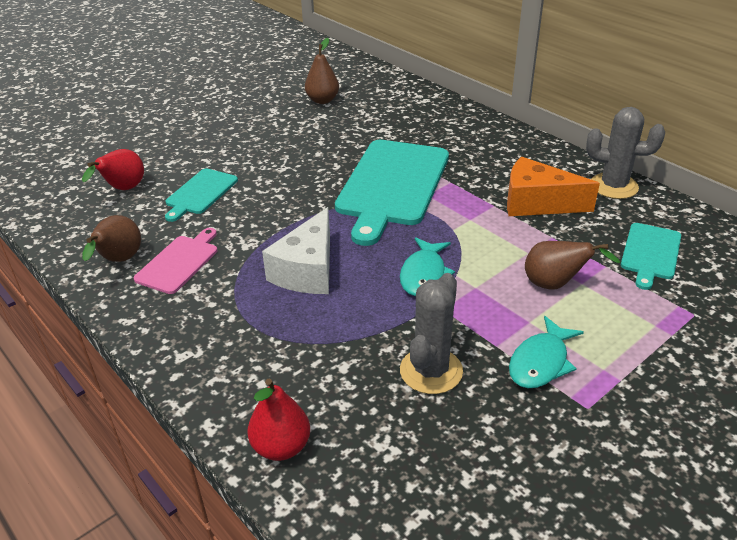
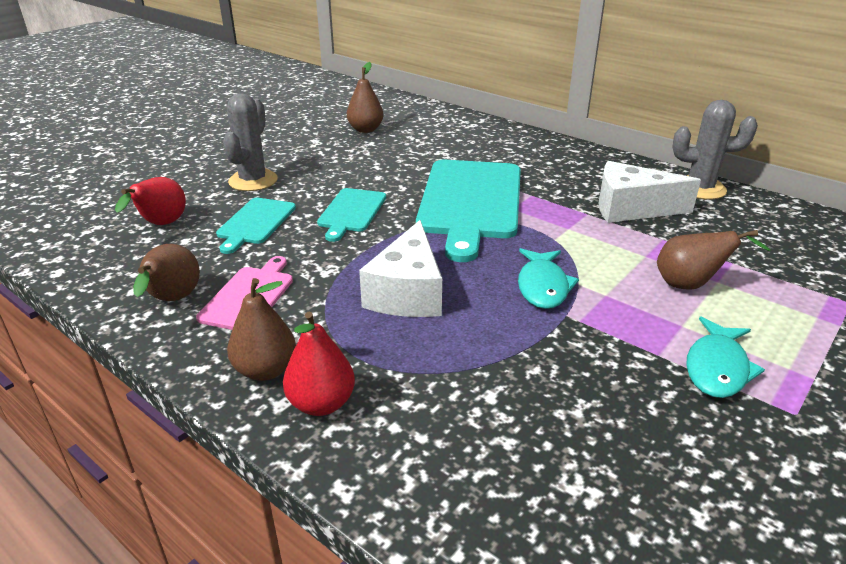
camera: 10 degrees left, 5 degrees down
red pear [247,379,310,461] -> red pear moved to [283,311,355,416]
grey cactus [400,273,463,394] -> grey cactus moved to [223,93,278,191]
orange cheese [507,157,600,216] -> white cheese [599,161,701,223]
turquoise cutting board [621,223,681,290] -> turquoise cutting board moved to [317,188,386,242]
none -> brown pear [227,278,296,381]

